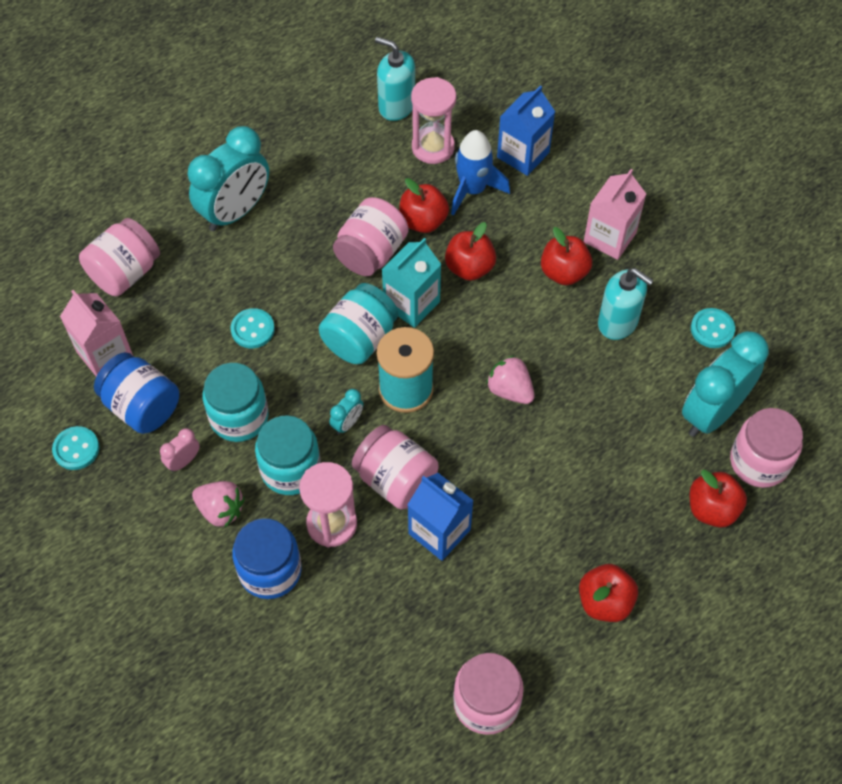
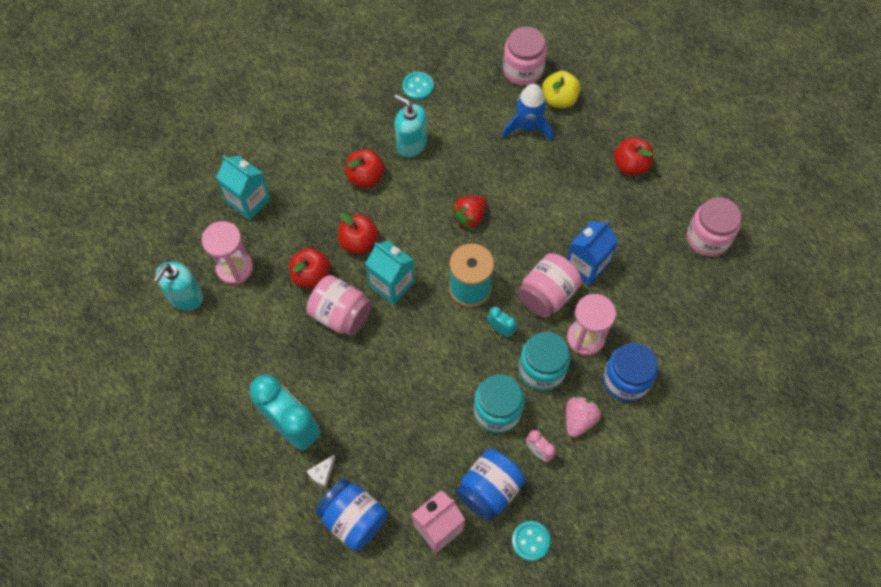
camera: 90 degrees left, 5 degrees up
pink jar [79,218,160,296] -> blue jar [316,479,388,551]
turquoise button [230,308,275,348] -> none
turquoise jar [319,283,398,364] -> none
blue rocket [451,130,510,216] -> blue rocket moved to [502,84,553,142]
pink strawberry [486,356,535,404] -> red strawberry [452,196,487,228]
blue carton [497,85,555,176] -> turquoise carton [216,155,271,220]
pink carton [584,169,646,260] -> none
turquoise soap dispenser [598,268,654,340] -> turquoise soap dispenser turned 90 degrees counterclockwise [394,94,427,158]
turquoise clock [682,331,769,437] -> none
red apple [690,470,747,528] -> yellow apple [542,71,581,108]
none -> white cheese [307,455,336,488]

